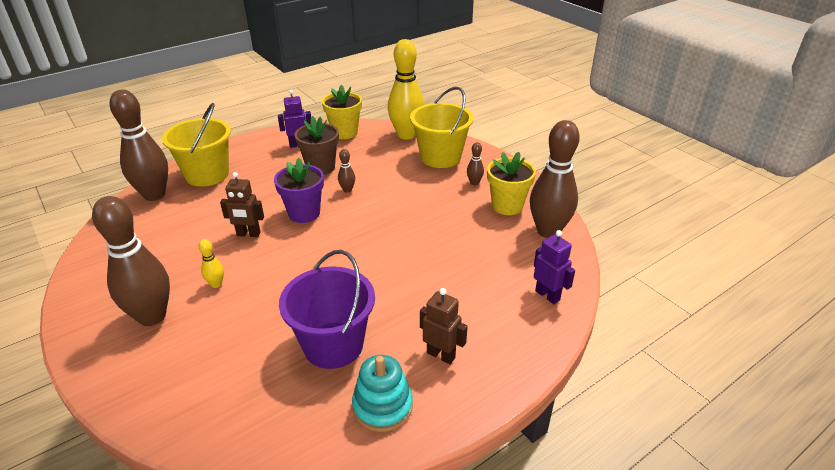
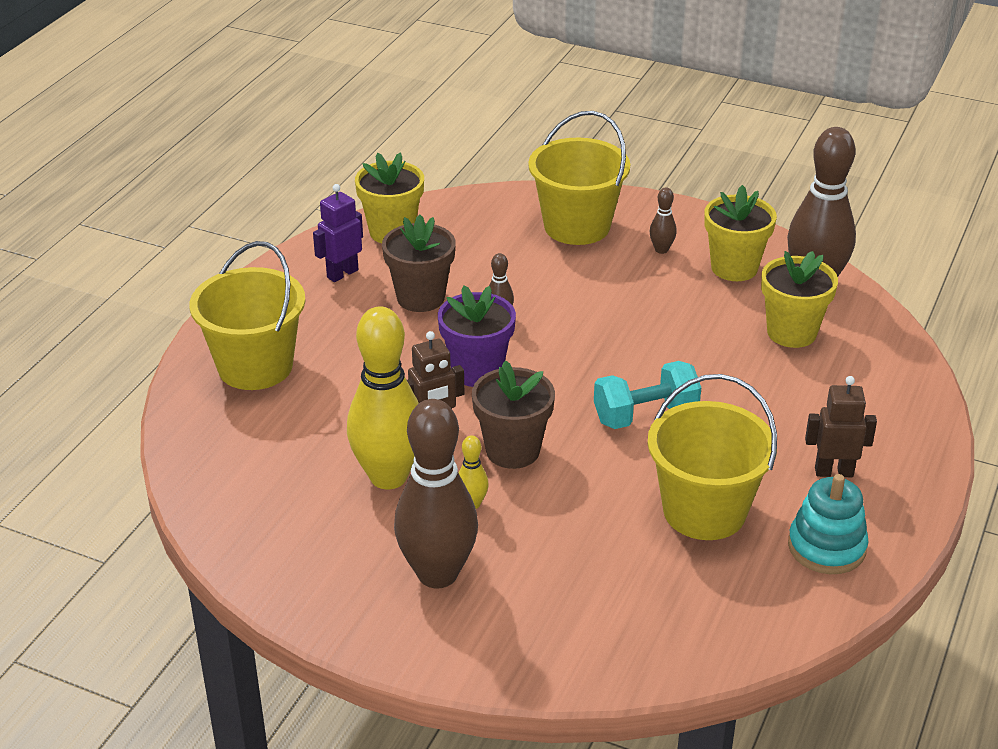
camera: 30 degrees left, 0 degrees up
brown bowling pin [109,90,168,201] -> none
purple bucket [279,250,375,369] -> yellow bucket [647,374,777,540]
yellow bowling pin [388,39,424,139] -> yellow bowling pin moved to [347,306,419,489]
purple robot [534,230,575,304] -> none
none -> brown flower pot [472,360,555,469]
none -> turquoise dumbbell [594,361,701,429]
none -> yellow flower pot [761,251,838,348]

